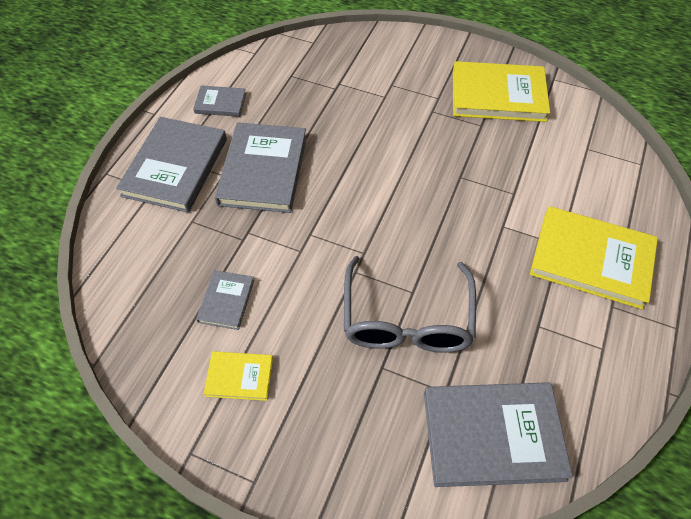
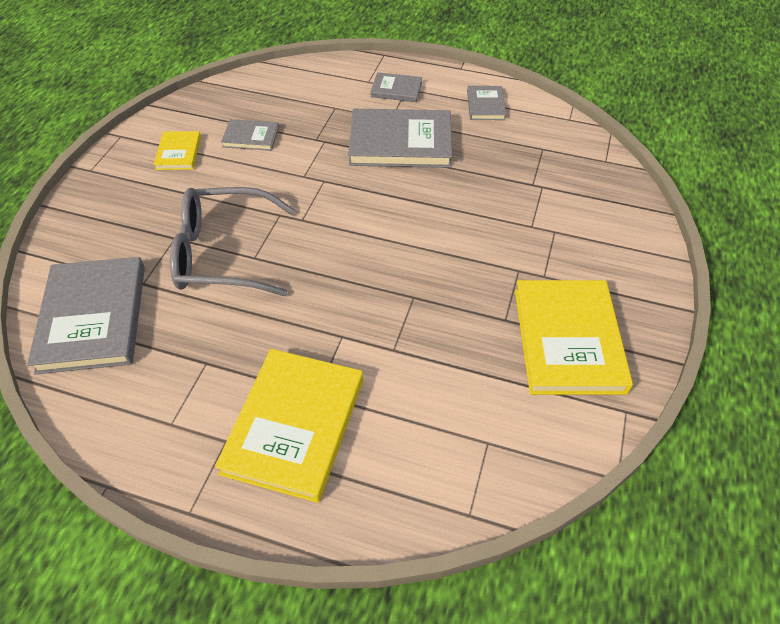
camera: 85 degrees right, 5 degrees down
grey book [116,117,227,213] -> grey book [371,72,422,102], size x0.50

